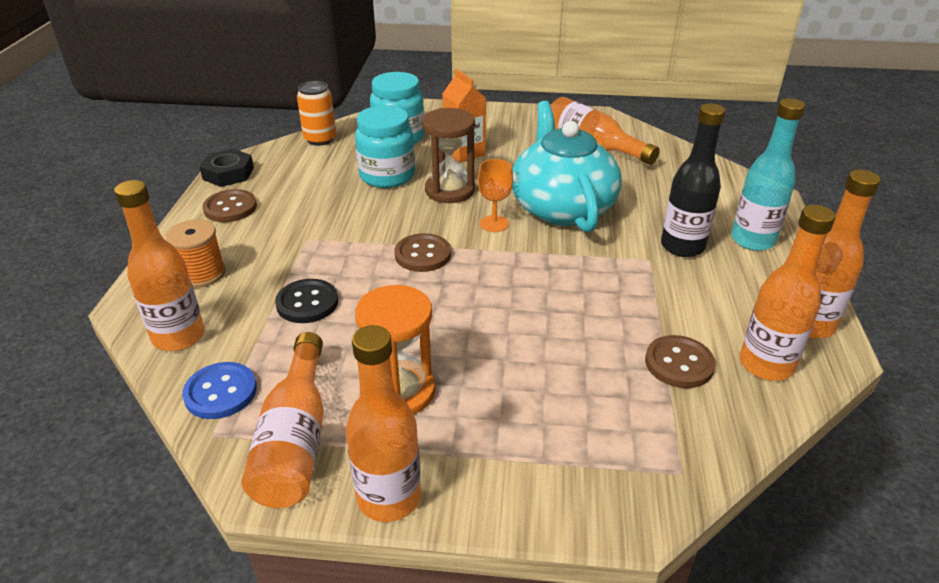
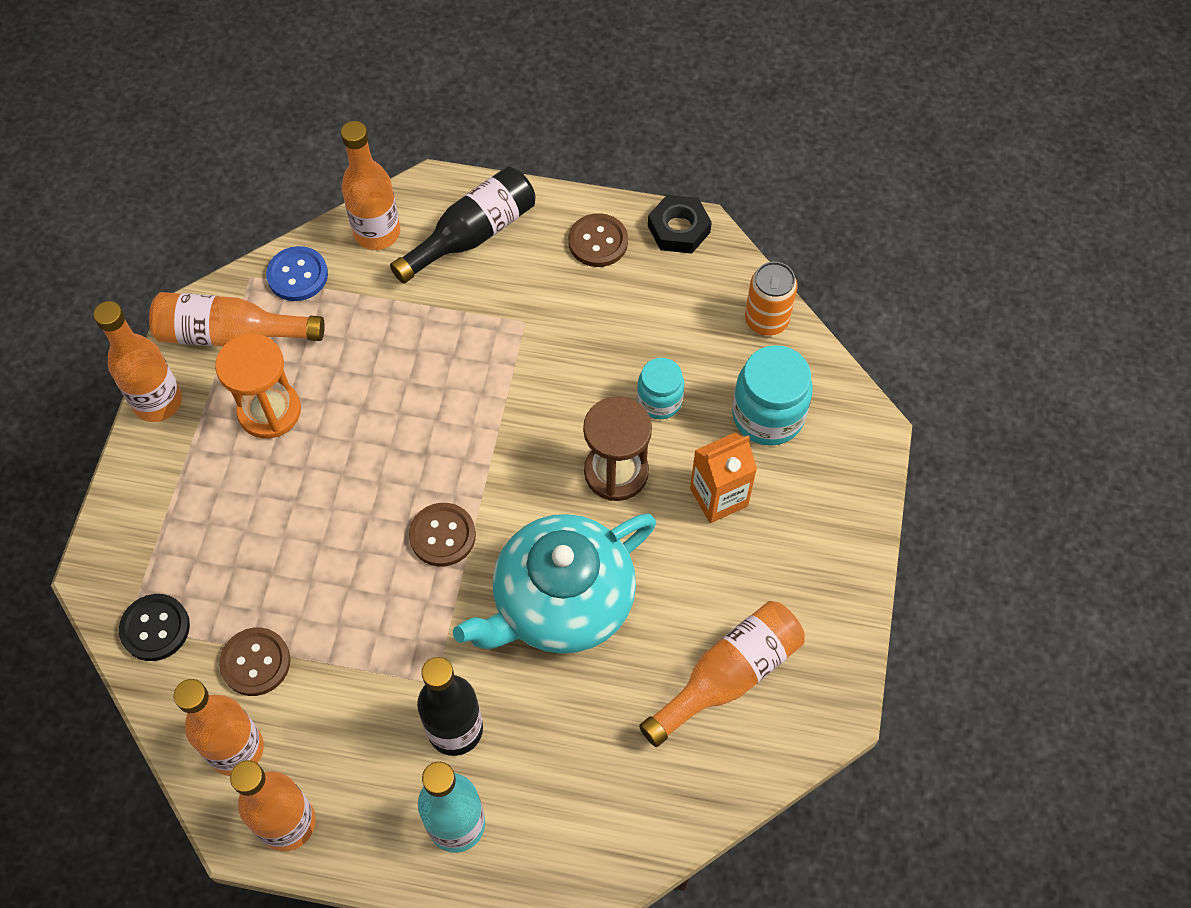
camera: 95 degrees right, 25 degrees up
orange spool [166,220,225,288] -> black bottle [390,166,536,284]
black button [275,279,338,323] -> black button moved to [119,594,190,661]
turquoise jar [355,105,415,188] -> turquoise jar [637,358,684,419], size x0.62
brown button [395,233,451,272] -> brown button moved to [409,503,476,566]
orange goblet [478,159,513,232] -> none
turquoise teapot [512,101,622,232] -> turquoise teapot turned 150 degrees clockwise [453,513,656,654]

